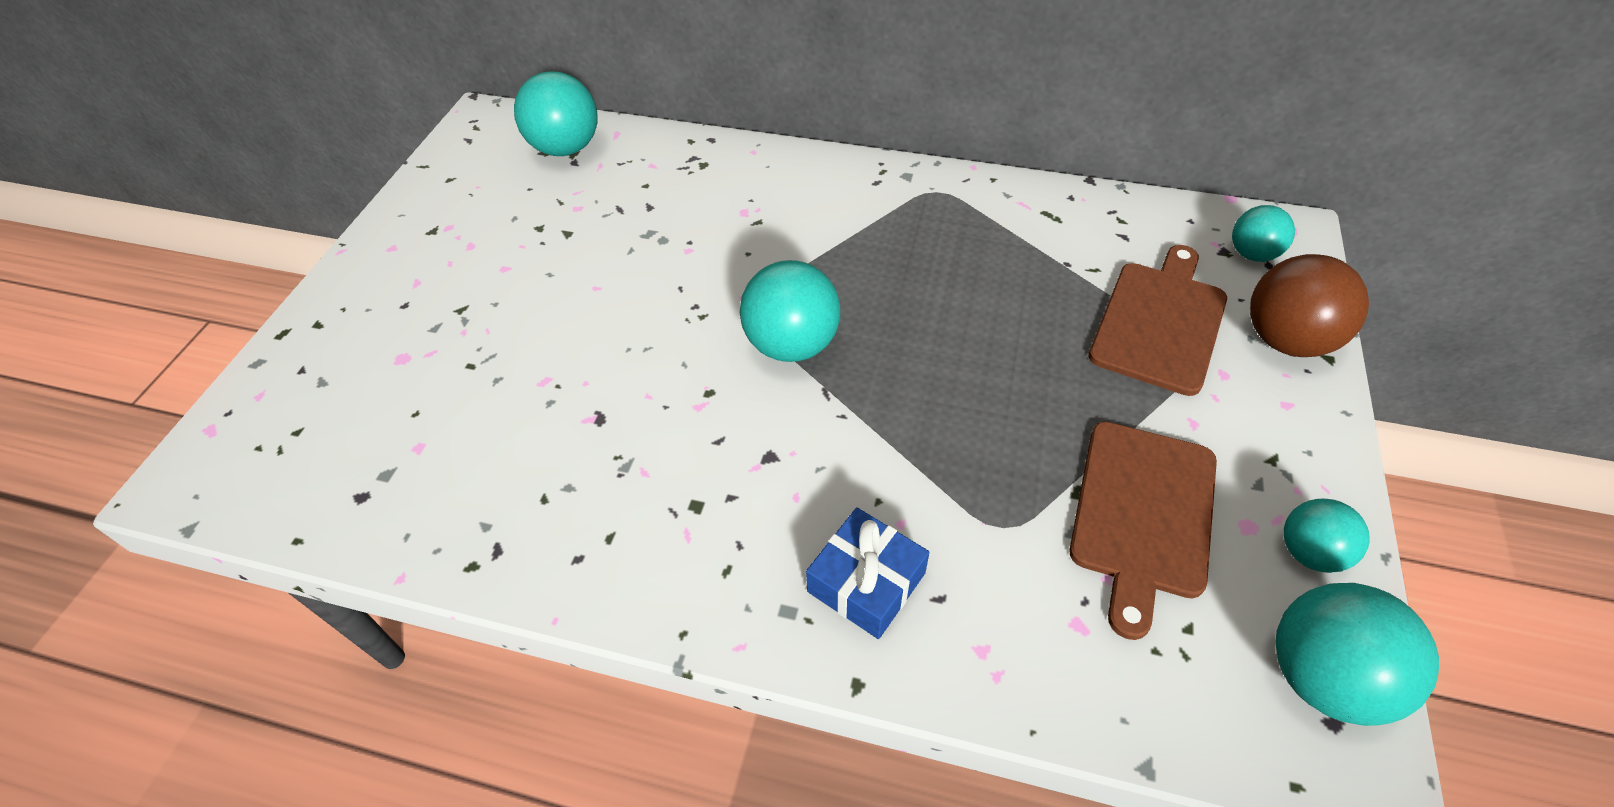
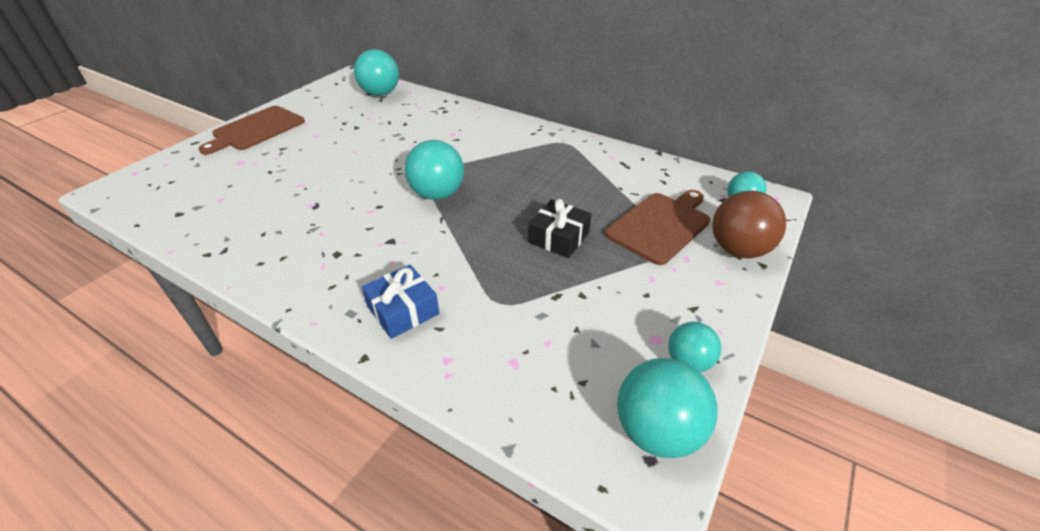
camera: 15 degrees right, 10 degrees down
brown cutting board [1069,422,1217,640] -> brown cutting board moved to [199,106,305,155]
none -> black gift [528,199,591,258]

